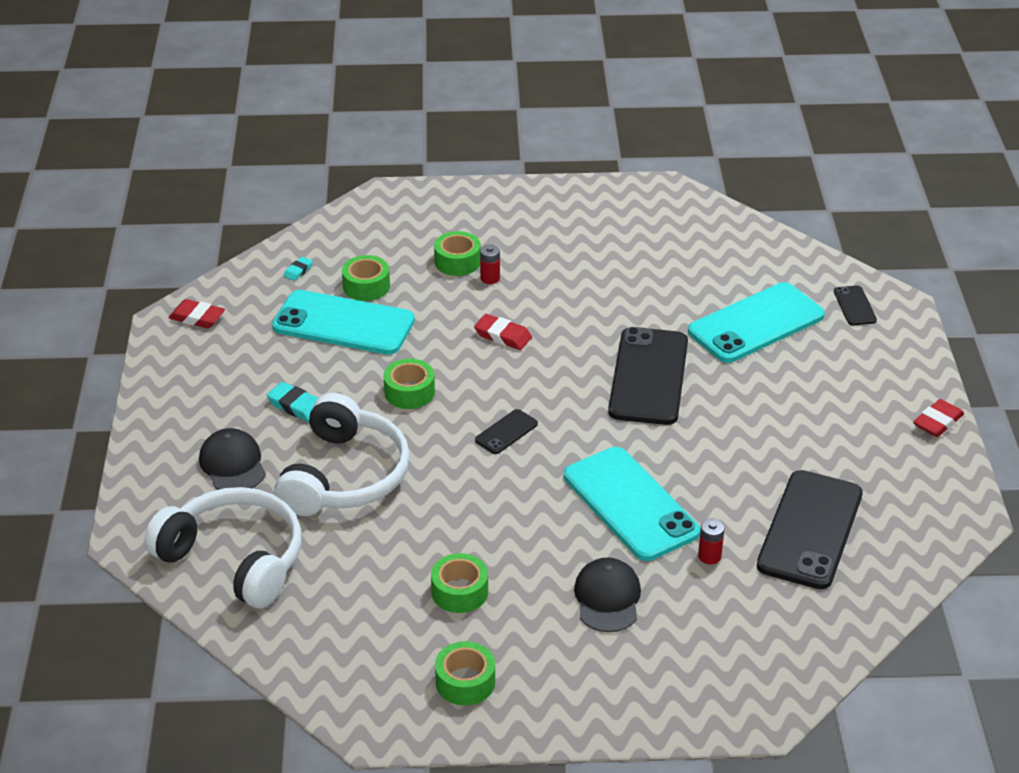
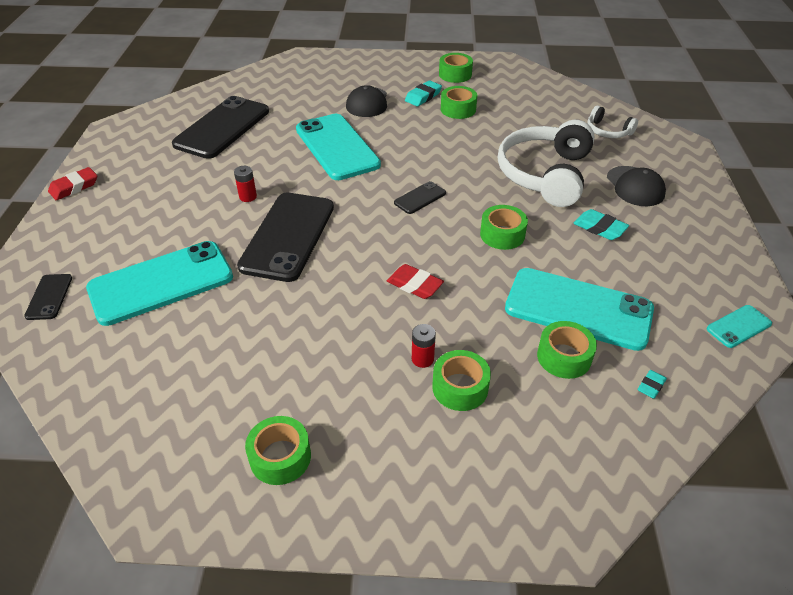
camera: 175 degrees left, 5 degrees up
white headphones [144,487,302,609] -> white headphones [587,106,638,138], size x0.48
red eraser [169,299,225,328] -> turquoise phone [707,305,772,348]
red battery [698,519,725,564] -> red battery moved to [234,166,257,202]
none -> green tape [245,416,311,485]
none -> turquoise eraser [405,80,442,106]

